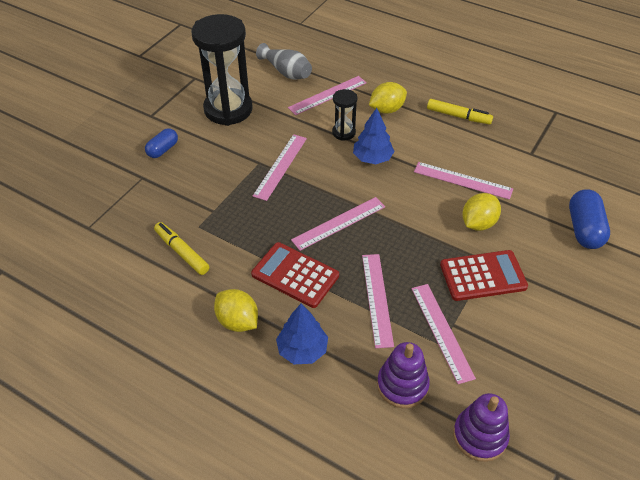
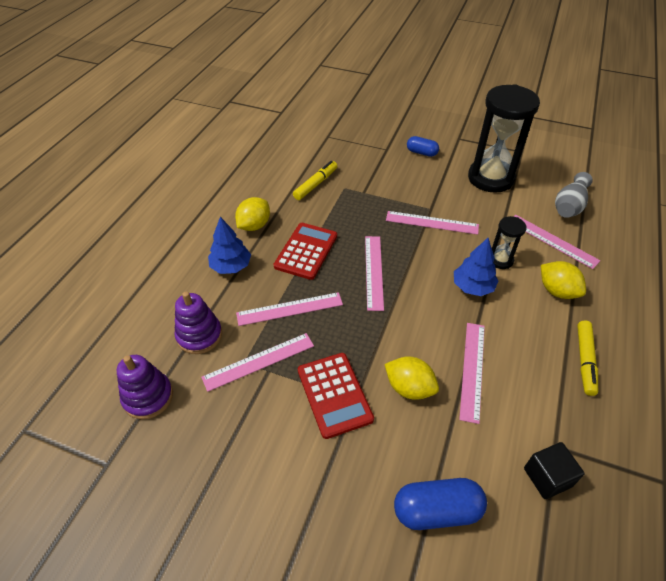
camera: 80 degrees right, 0 degrees up
pink ruler [291,197,385,251] -> pink ruler turned 45 degrees clockwise [365,236,384,311]
none -> black cube [524,442,585,499]

